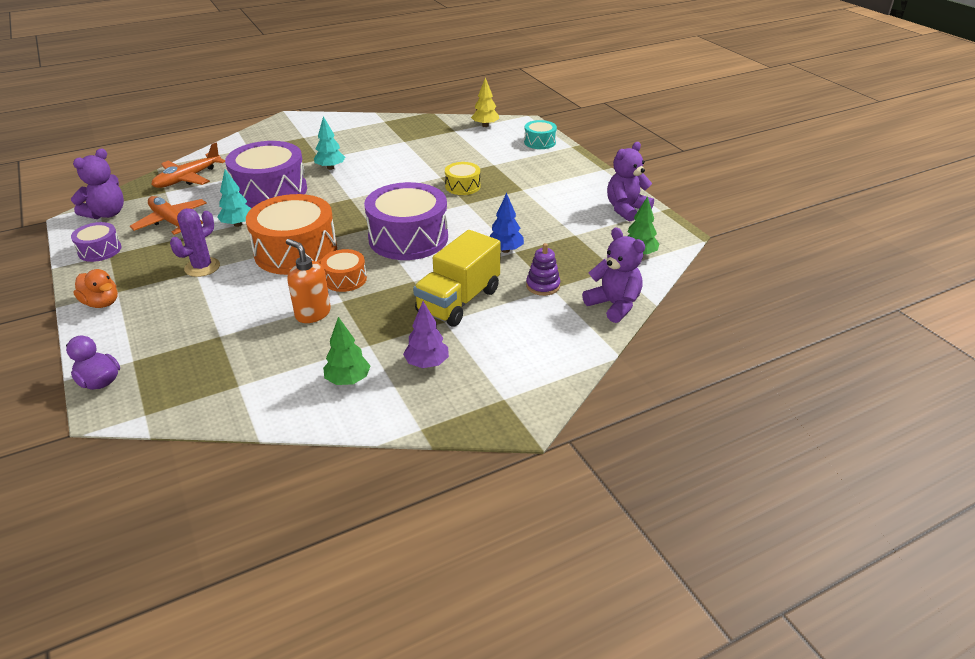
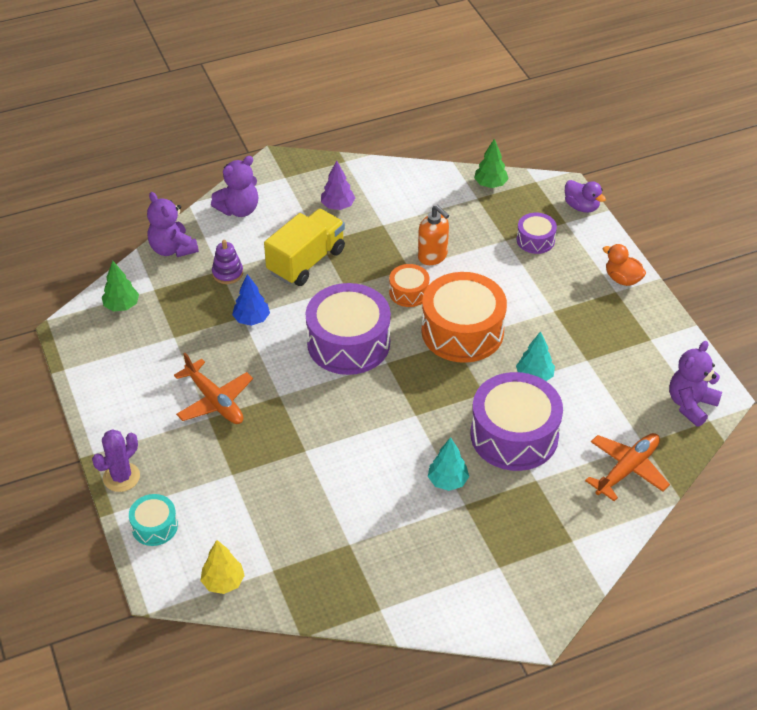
camera: 175 degrees left, 10 degrees up
purple drum [71,222,121,262] -> purple drum moved to [516,213,557,254]
orange plane [130,196,207,235] -> orange plane moved to [174,353,253,424]
purple cactus [170,208,220,277] -> purple cactus moved to [92,429,140,492]
green tree [323,317,370,385] -> green tree moved to [474,139,509,188]
yellow drum [445,162,480,195] -> none
purple teddy bear [607,142,654,222] -> purple teddy bear moved to [211,156,258,217]

